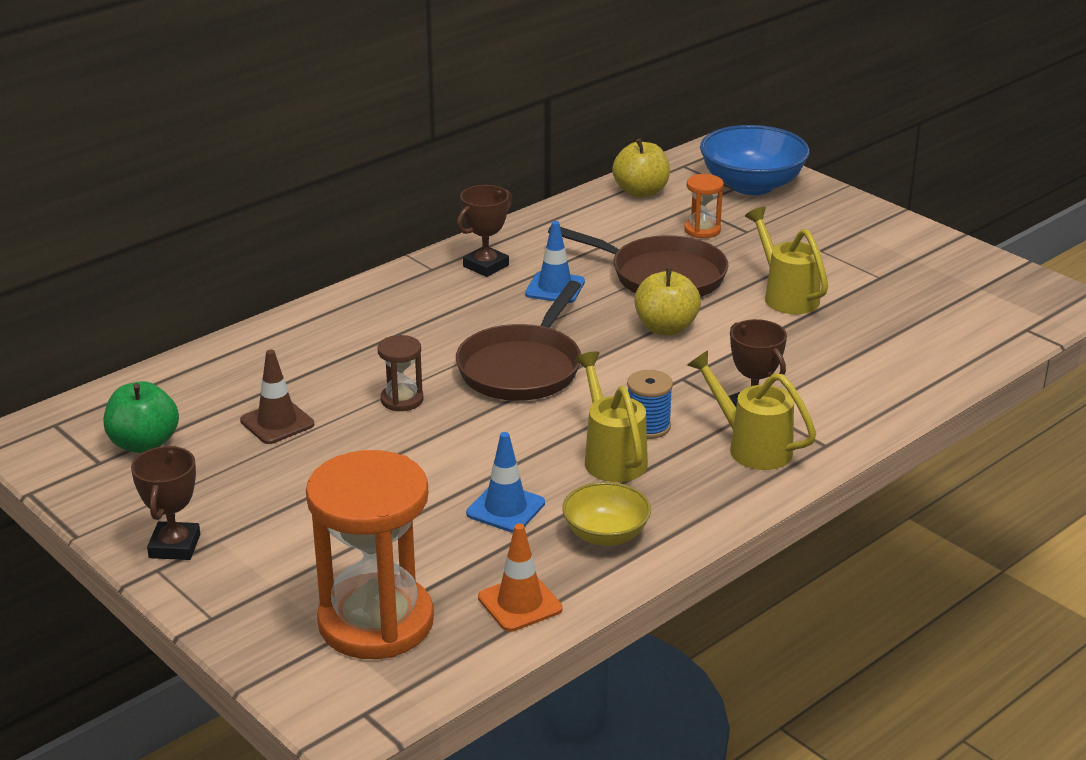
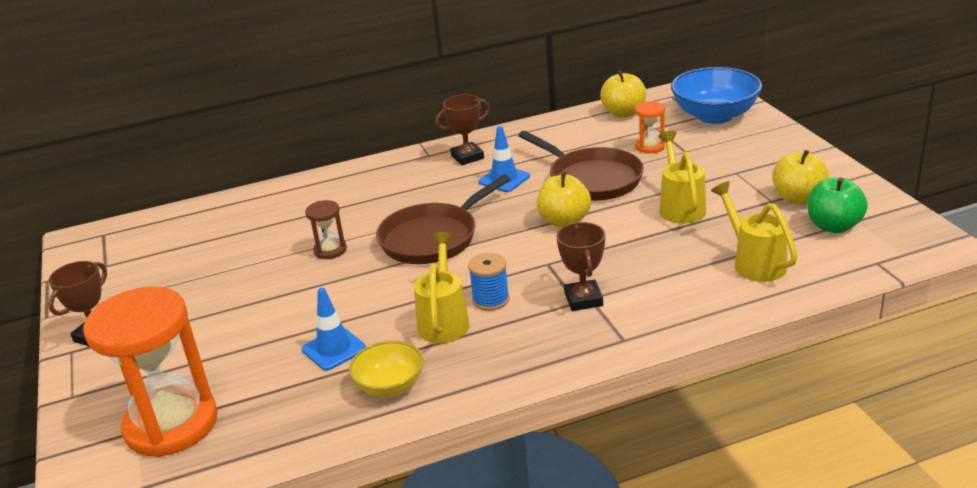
camera: 25 degrees right, 0 degrees up
green apple [104,381,179,453] -> green apple moved to [807,177,868,233]
brown traffic cone [240,350,314,444] -> none
orange traffic cone [478,523,563,632] -> none
yellow watering can [687,350,816,470] -> yellow watering can moved to [711,181,798,282]
none -> yellow apple [772,150,829,205]

